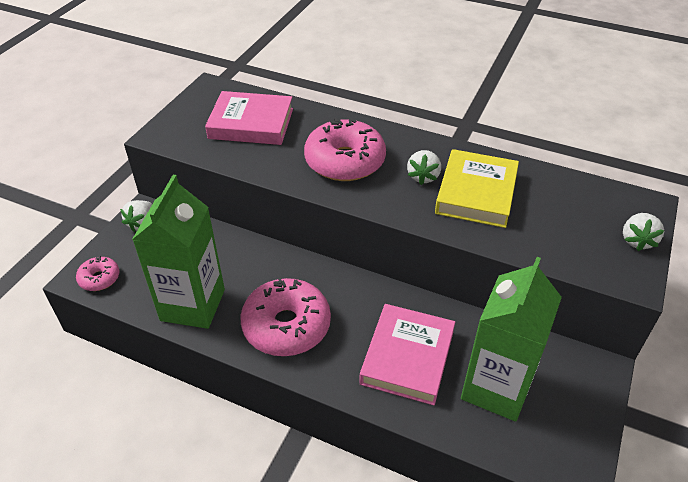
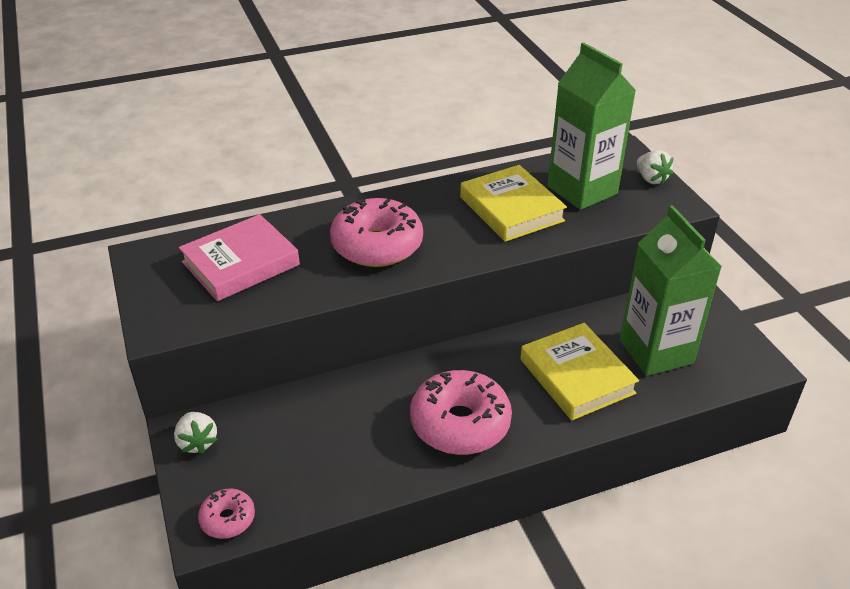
camera: 45 degrees left, 5 degrees down
green carton [132,175,225,329] -> green carton moved to [547,42,636,210]
pink book [359,304,455,405] -> yellow book [520,323,639,420]
white strawberry [407,150,441,185] -> none

